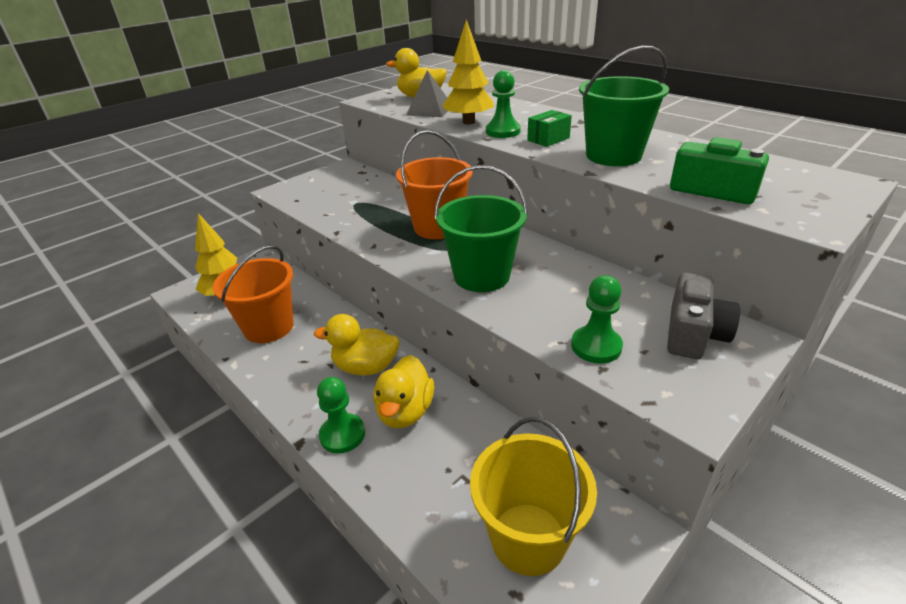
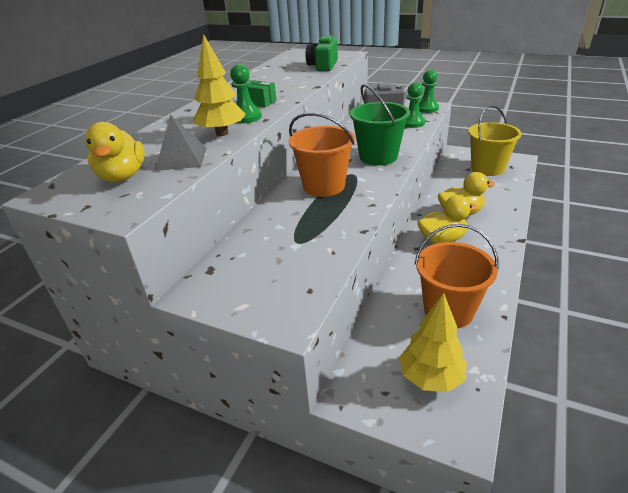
camera: 110 degrees left, 0 degrees up
yellow duck [314,314,400,376] -> yellow duck turned 90 degrees counterclockwise [417,195,478,244]
green pawn [317,377,365,454] -> green pawn moved to [419,70,439,113]
green bucket [579,46,669,166] -> none

